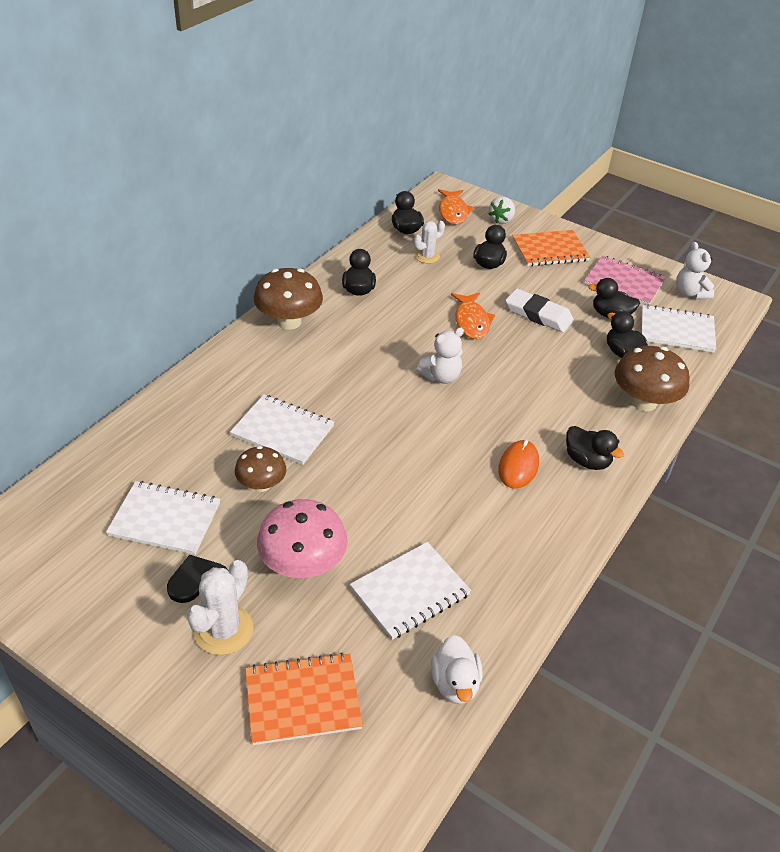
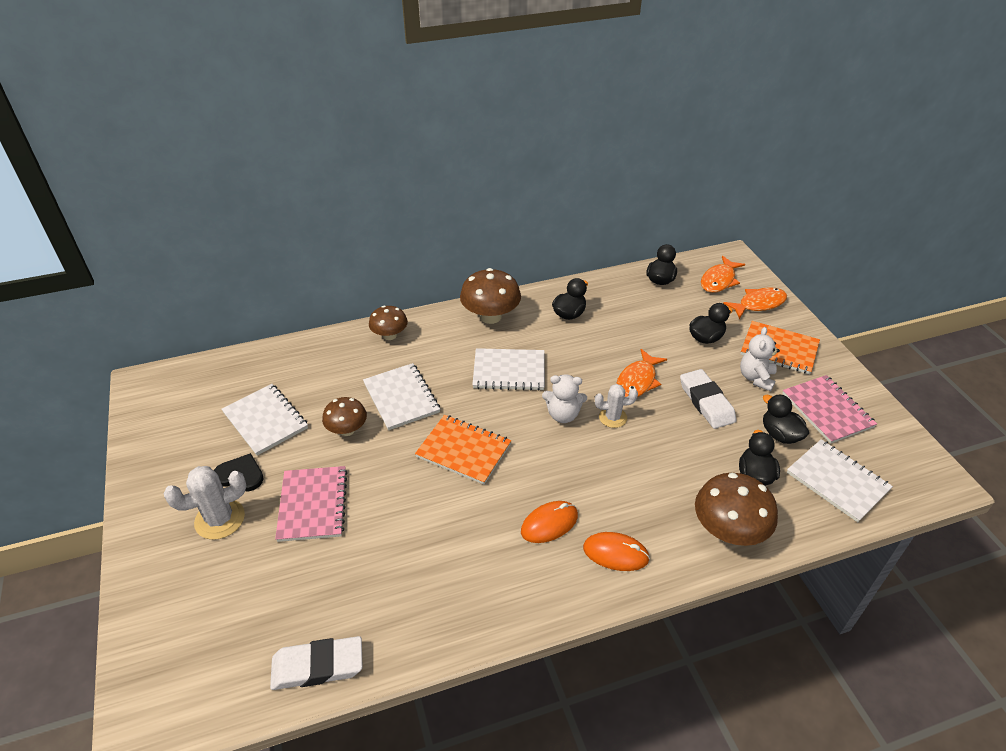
camera: 40 degrees right, 0 degrees up
orange notebook [245,653,363,745] -> orange notebook moved to [415,415,511,484]
pink mushroom [257,499,347,578] -> pink notebook [275,466,348,542]
white notebook [350,542,471,640] -> white notebook moved to [472,348,545,391]
white cactus [414,221,445,264] -> white cactus moved to [595,384,638,428]
white duck [431,635,483,704] -> white eraser [270,636,363,690]
white strawberry [489,196,515,224] -> orange fish [723,287,787,319]
black duck [566,426,624,470] -> orange mouse [583,532,650,571]
white teddy bear [676,242,714,299] -> white teddy bear moved to [740,327,780,392]
none -> brown mushroom [369,305,408,340]

